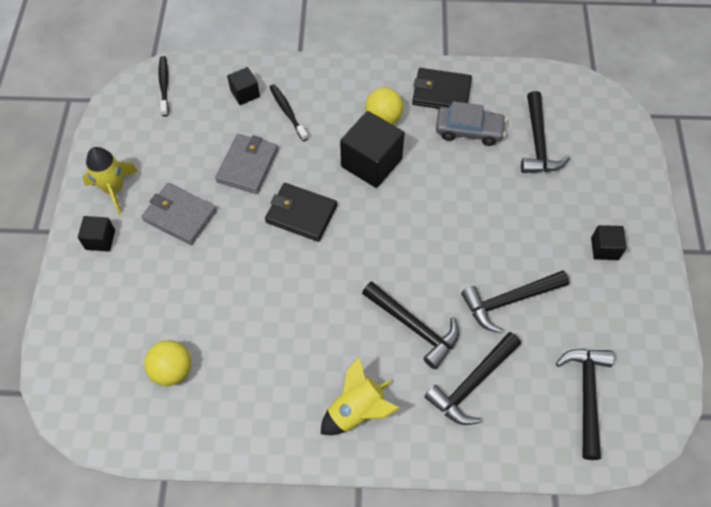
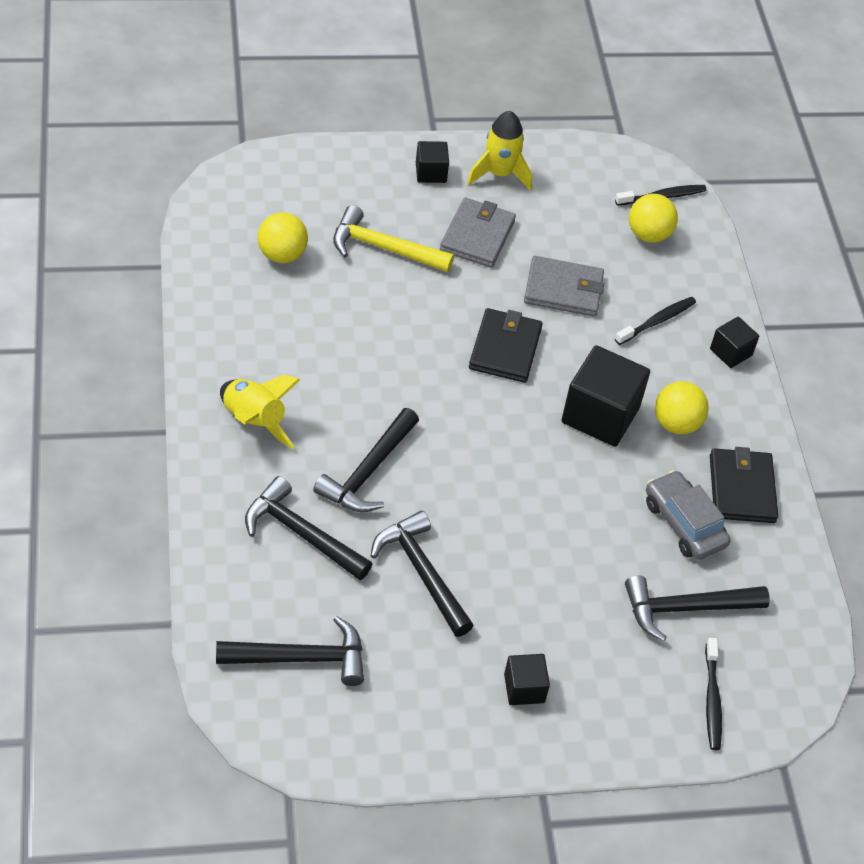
camera: 75 degrees right, 10 degrees down
black cube [227,67,260,105] -> black cube moved to [710,317,759,368]
grey car [436,101,507,146] -> grey car turned 150 degrees clockwise [646,470,730,560]
none -> yellow hammer [333,205,454,272]
none -> yellow ball [629,194,678,243]
none -> black toothbrush [705,638,722,750]

